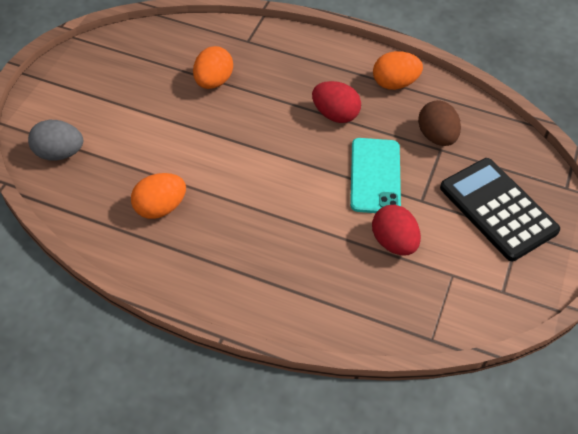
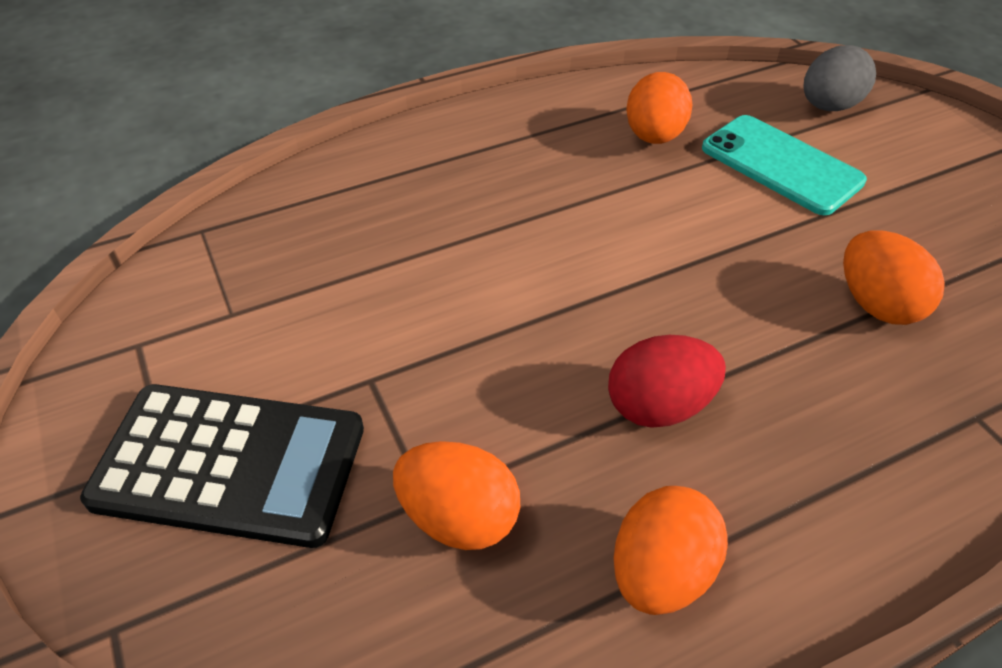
camera: 135 degrees right, 5 degrees down
turquoise phone [350,138,401,213] -> turquoise phone moved to [702,115,867,215]
red egg [372,205,421,255] -> none
brown egg [418,100,461,146] -> orange egg [393,441,520,550]

